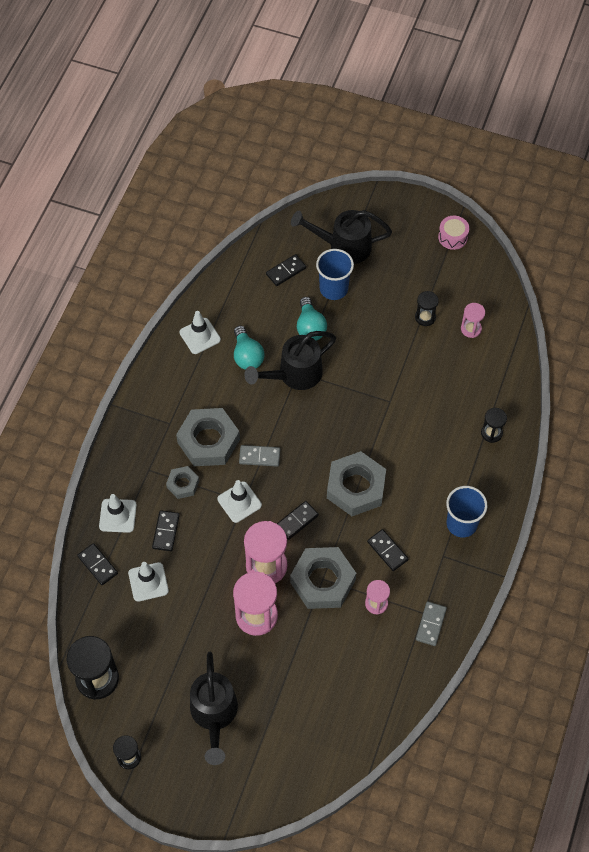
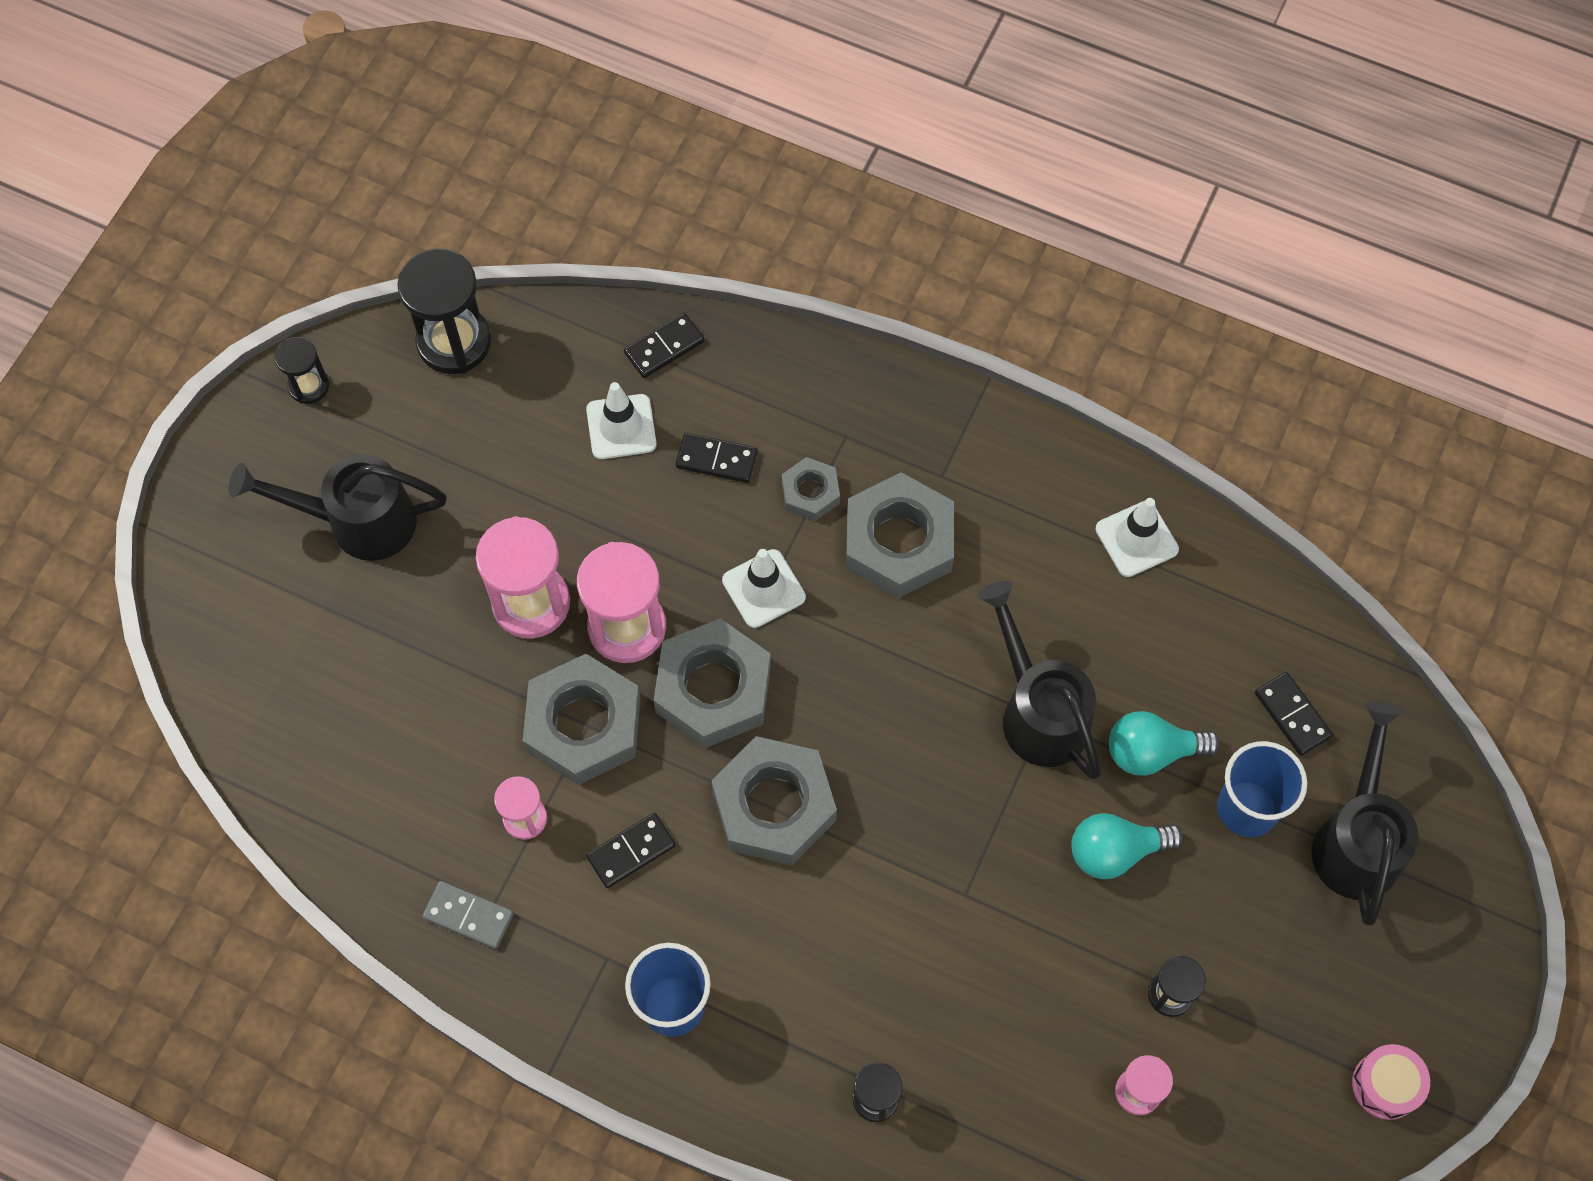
camera: 95 degrees right, 5 degrees up
white traffic cone [99,494,137,533] -> none
turquoise light bulb [234,326,264,370] -> turquoise light bulb moved to [1071,813,1183,879]
grey domino [239,445,280,467] -> none
black domino [277,501,319,540] -> grey nut [653,618,771,748]

